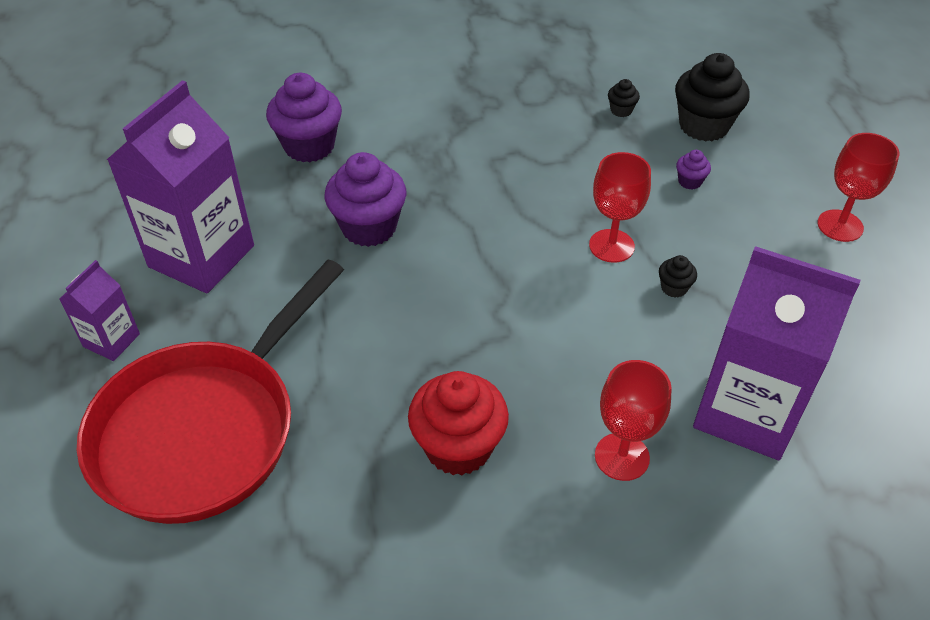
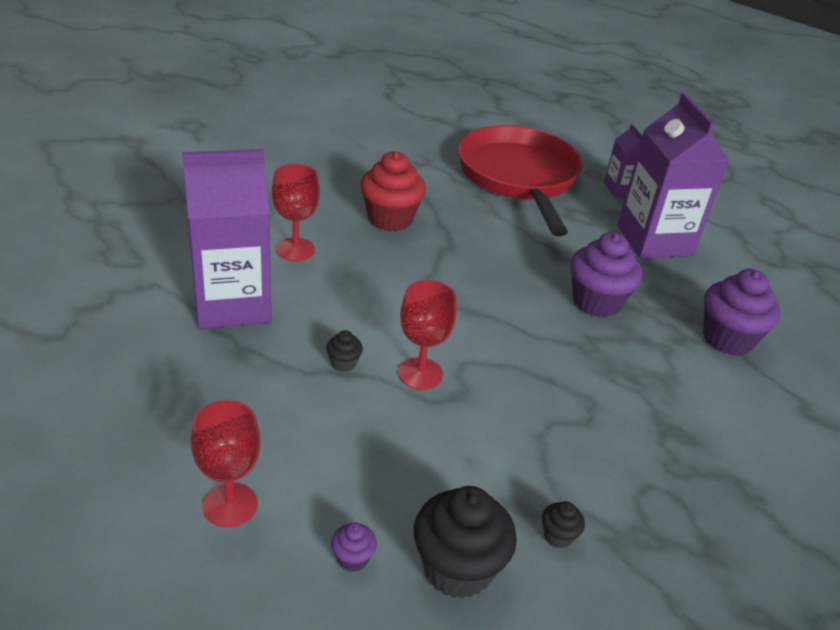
camera: 135 degrees right, 10 degrees down
purple cupcake [676,150,711,190] -> purple cupcake moved to [331,522,377,572]

